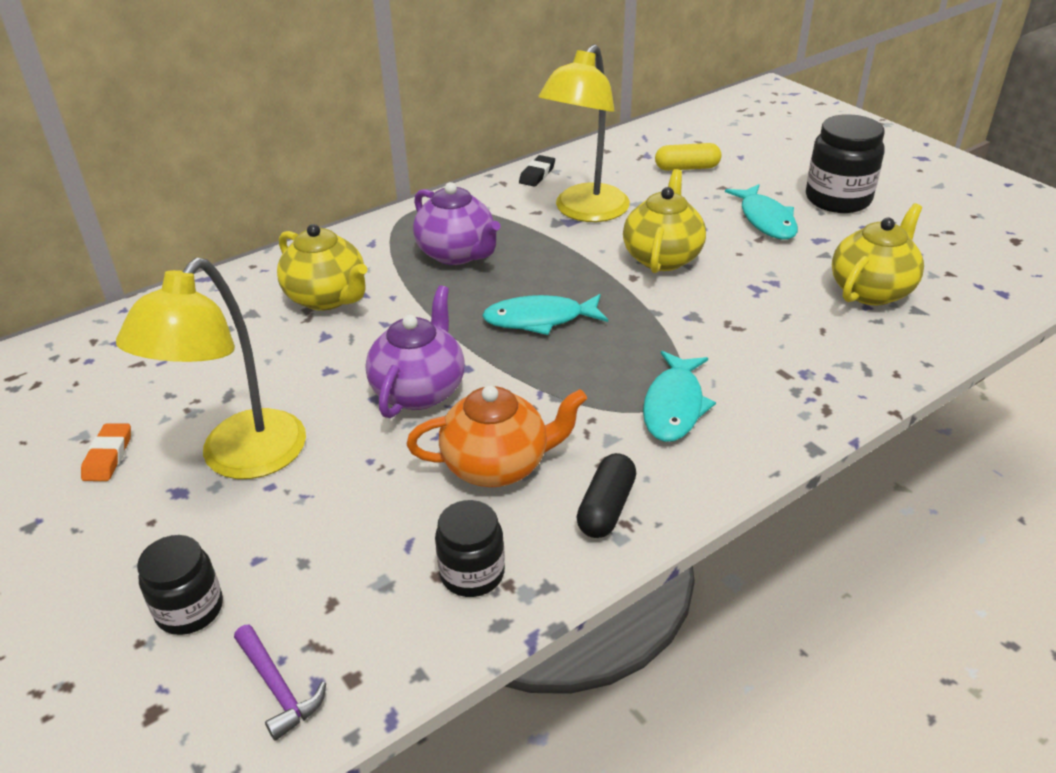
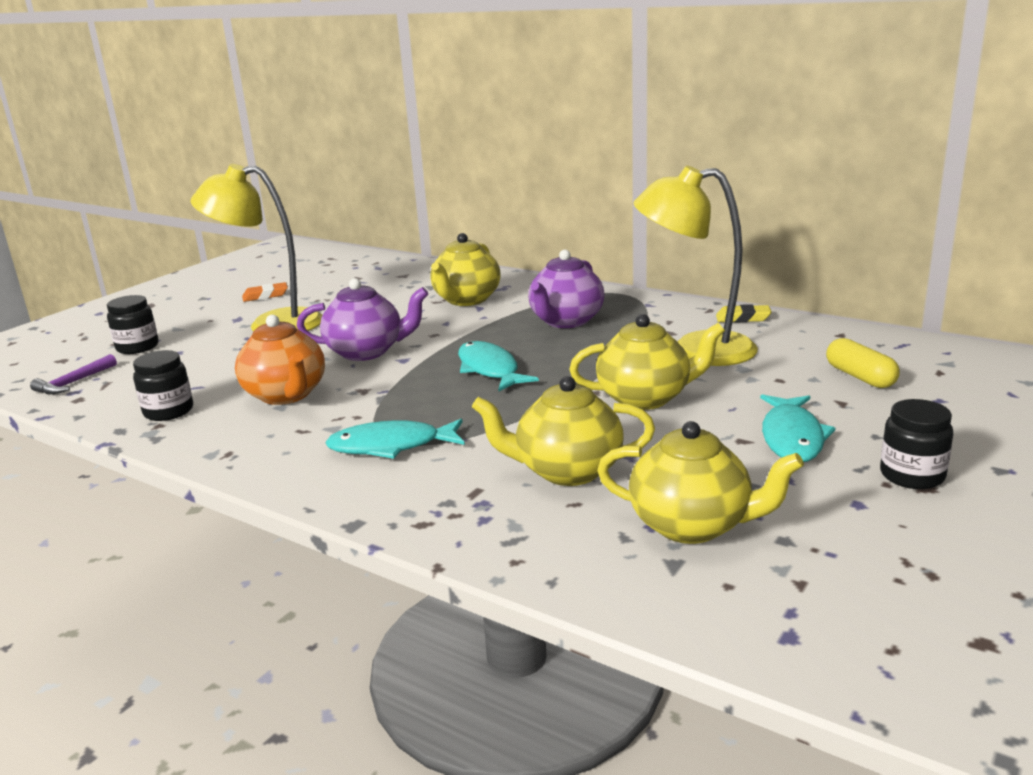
camera: 70 degrees right, 15 degrees down
black eraser [519,155,555,187] -> yellow eraser [716,304,772,322]
black capsule [577,453,636,538] -> none
turquoise fish [725,184,798,239] -> turquoise fish turned 45 degrees counterclockwise [760,394,836,462]
black jar [806,114,885,213] -> black jar [880,399,953,489], size x0.63
none -> yellow teapot [472,376,655,486]

